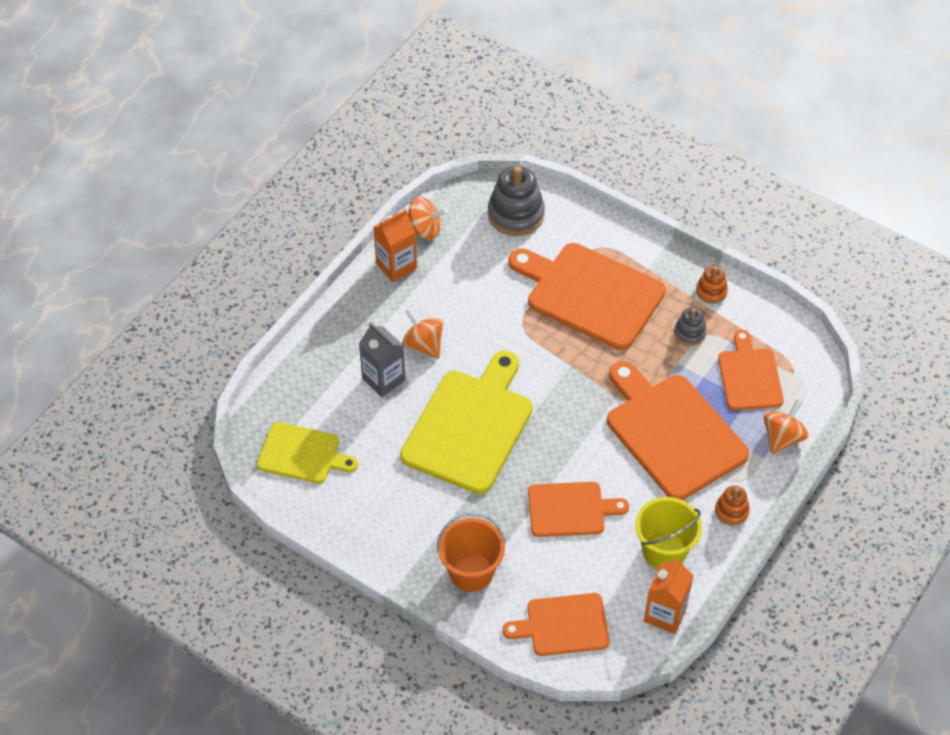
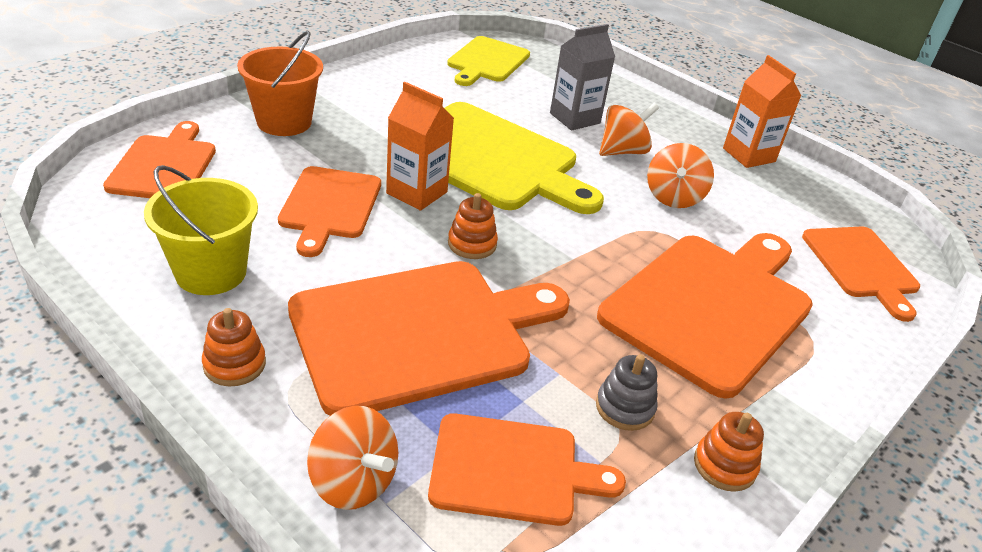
camera: 95 degrees right, 15 degrees down
orange spinning top [407,197,448,240] -> orange spinning top moved to [647,143,714,208]
grey stacking toy [488,166,545,236] -> orange cutting board [802,227,920,322]
orange carton [644,558,694,634] -> orange carton moved to [386,82,454,211]
none -> orange stacking toy [448,193,498,259]

